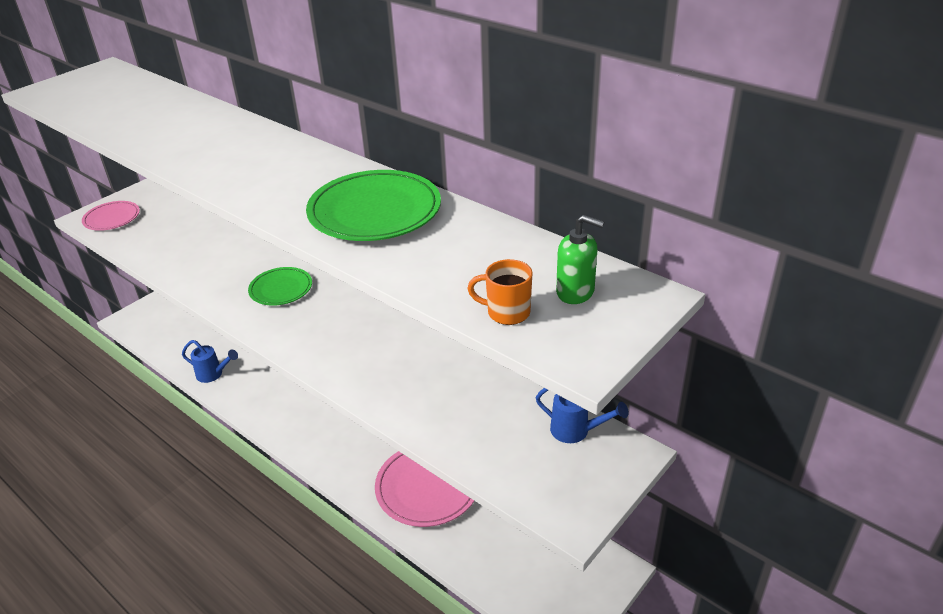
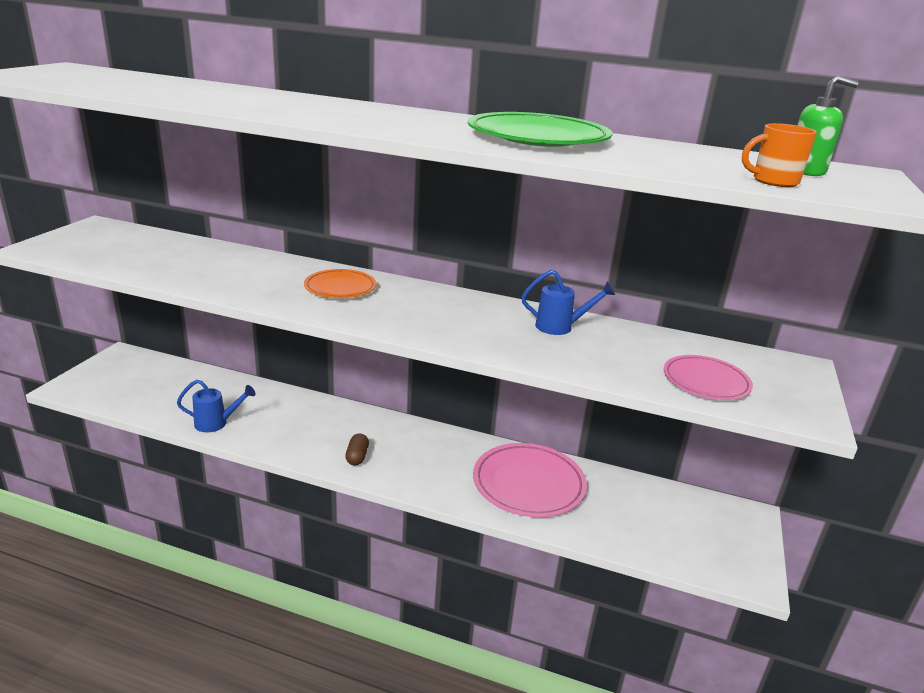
camera: 25 degrees left, 10 degrees down
pink plate [82,201,140,231] -> pink plate moved to [664,355,753,400]
green plate [248,267,312,306] -> orange plate [304,269,376,298]
blue watering can [535,388,629,443] -> blue watering can moved to [521,270,615,335]
none -> brown capsule [345,433,369,465]

